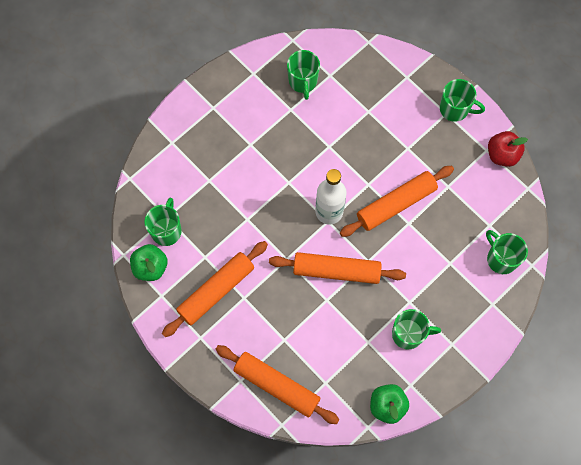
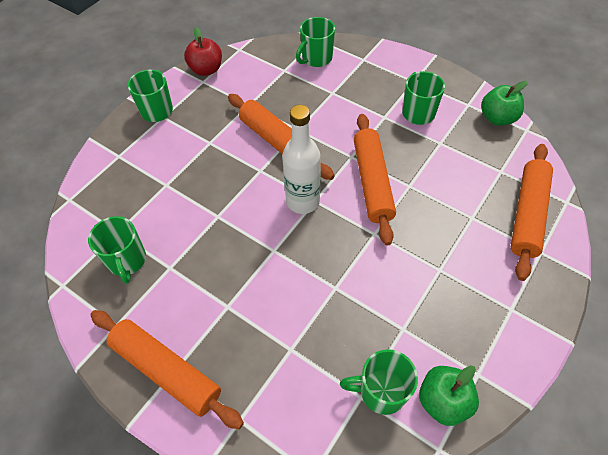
camera: 100 degrees left, 15 degrees down
orange rolling pin [162,241,268,337] -> orange rolling pin moved to [90,310,244,429]
green mug [287,50,320,100] -> green mug turned 90 degrees clockwise [88,216,146,284]

